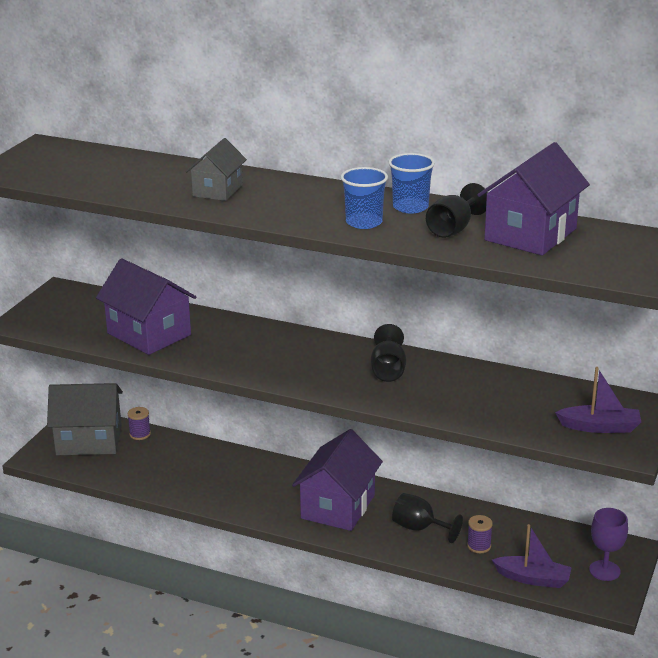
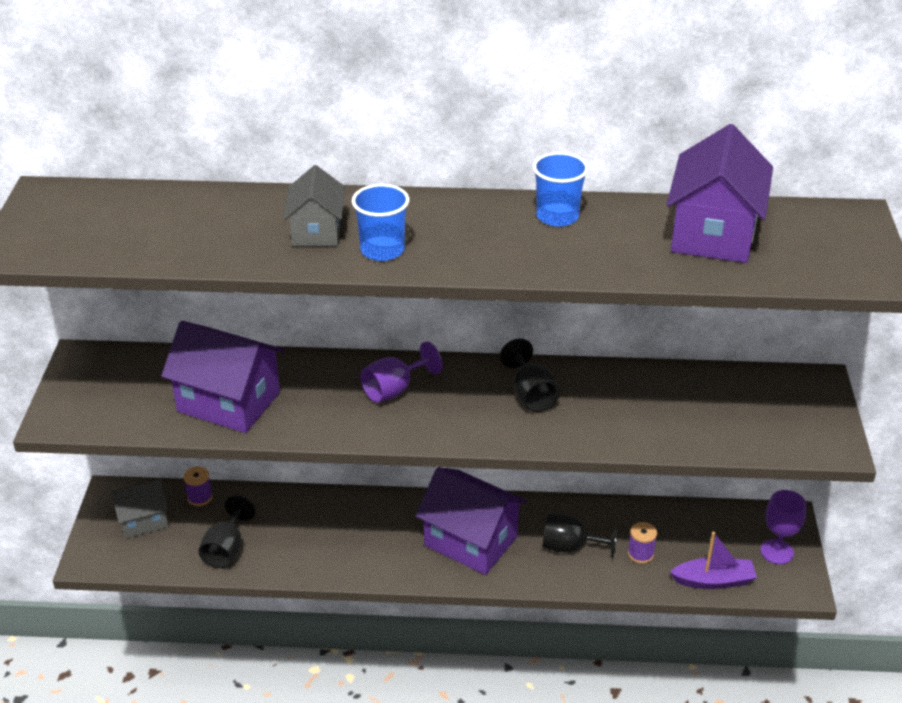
camera: 20 degrees left, 10 degrees up
grey house [47,383,123,455] -> grey house [110,479,168,539], size x0.61
purple house [292,429,383,531] -> purple house turned 60 degrees counterclockwise [416,467,527,575]
blue cup [341,167,388,229] -> blue cup moved to [352,184,410,261]
black goblet [426,183,488,238] -> black goblet moved to [198,495,256,568]
purple boat [555,367,641,433] -> none
none -> purple goblet [360,341,443,403]

